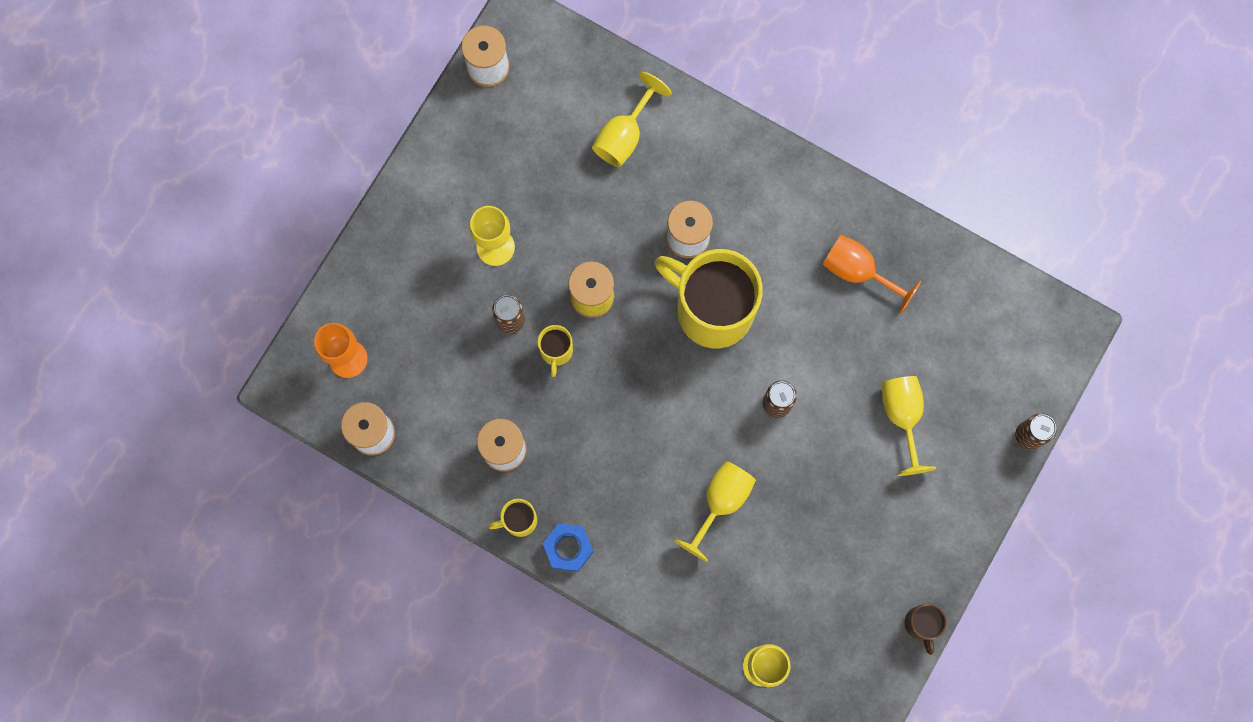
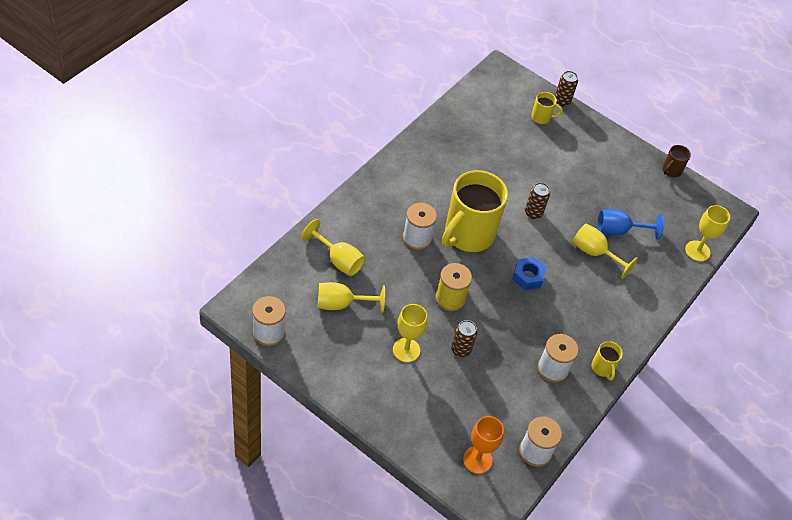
camera: 90 degrees left, 25 degrees down
yellow mug [538,325,573,377] -> yellow mug moved to [531,92,563,124]
blue nut [543,523,594,572] -> blue nut moved to [512,257,547,290]
orange goblet [822,235,921,314] -> none
yellow goblet [882,376,936,476] -> yellow goblet moved to [318,282,385,313]
brown mug [905,604,947,655] -> brown mug turned 135 degrees clockwise [662,145,691,177]
none -> blue goblet [597,209,664,240]

